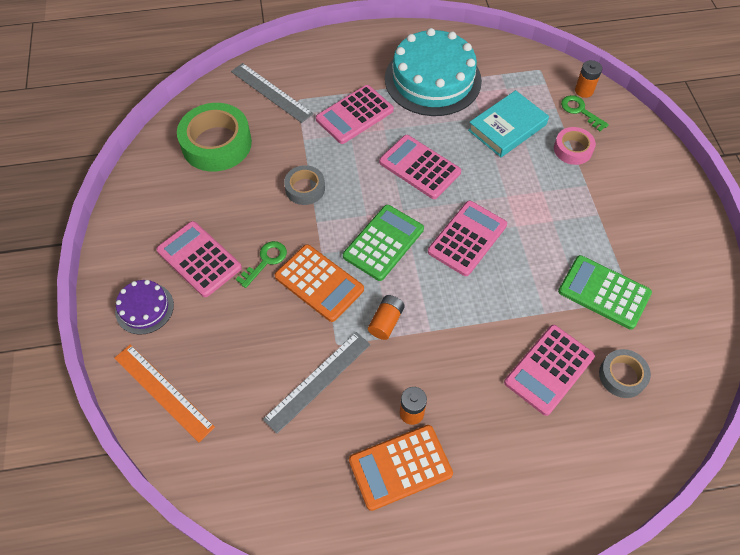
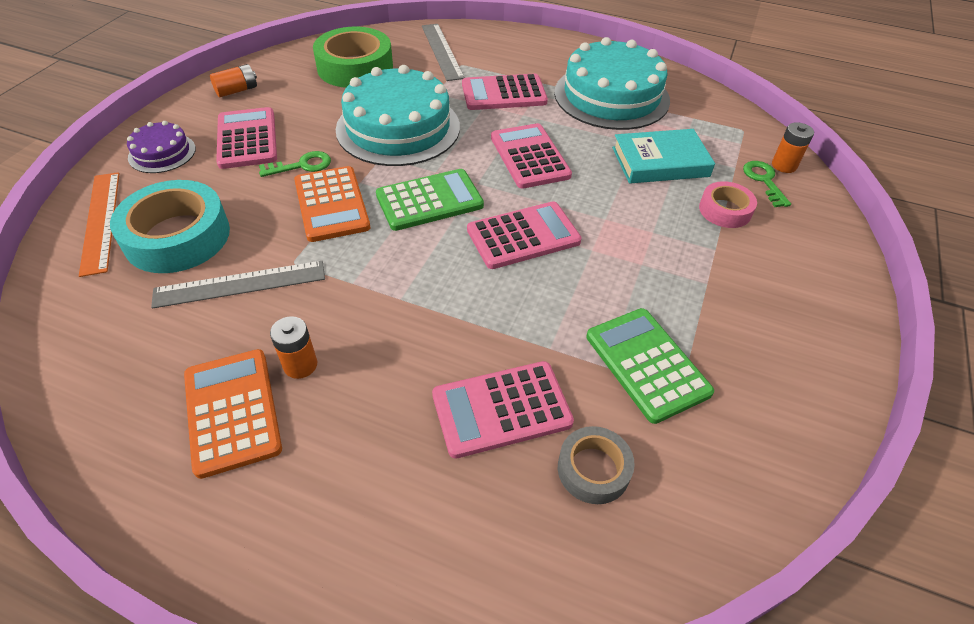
camera: 30 degrees right, 10 degrees down
grey tape [284,165,325,205] -> turquoise cake [336,65,460,166]
orange calculator [349,425,453,511] -> orange calculator turned 60 degrees clockwise [184,349,282,479]
orange battery [368,295,405,340] -> orange battery moved to [210,64,257,97]
none -> turquoise tape [110,180,230,273]

